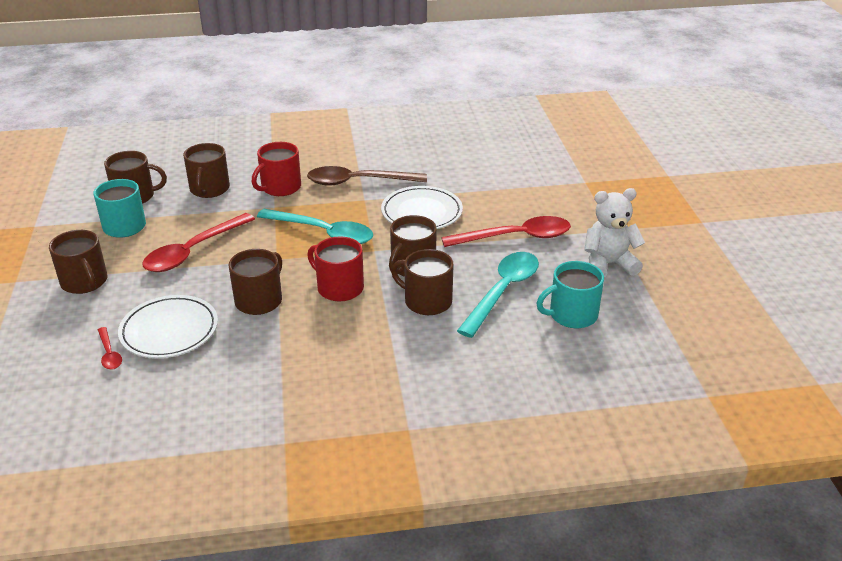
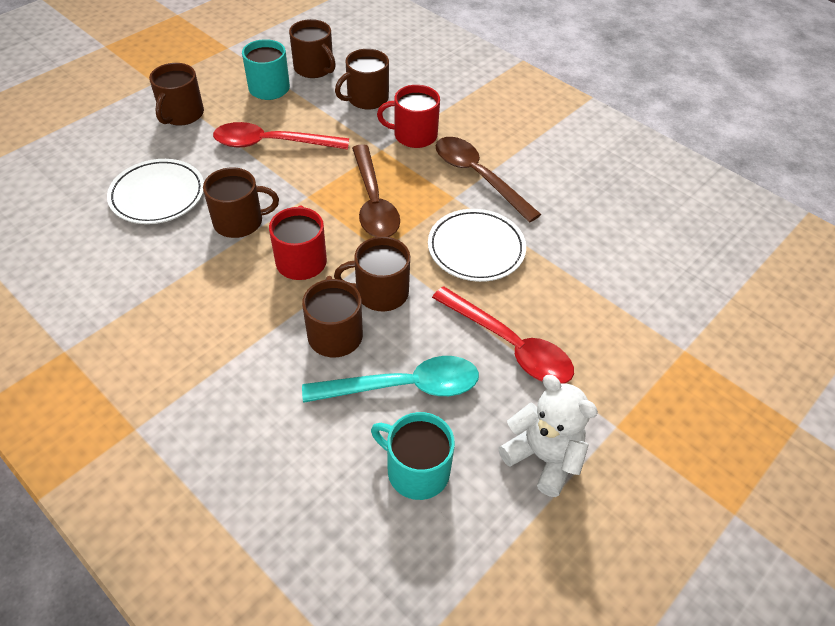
camera: 50 degrees right, 15 degrees up
red spoon [98,327,122,370] -> none
turquoise spoon [257,209,373,244] -> brown spoon [352,144,400,237]

